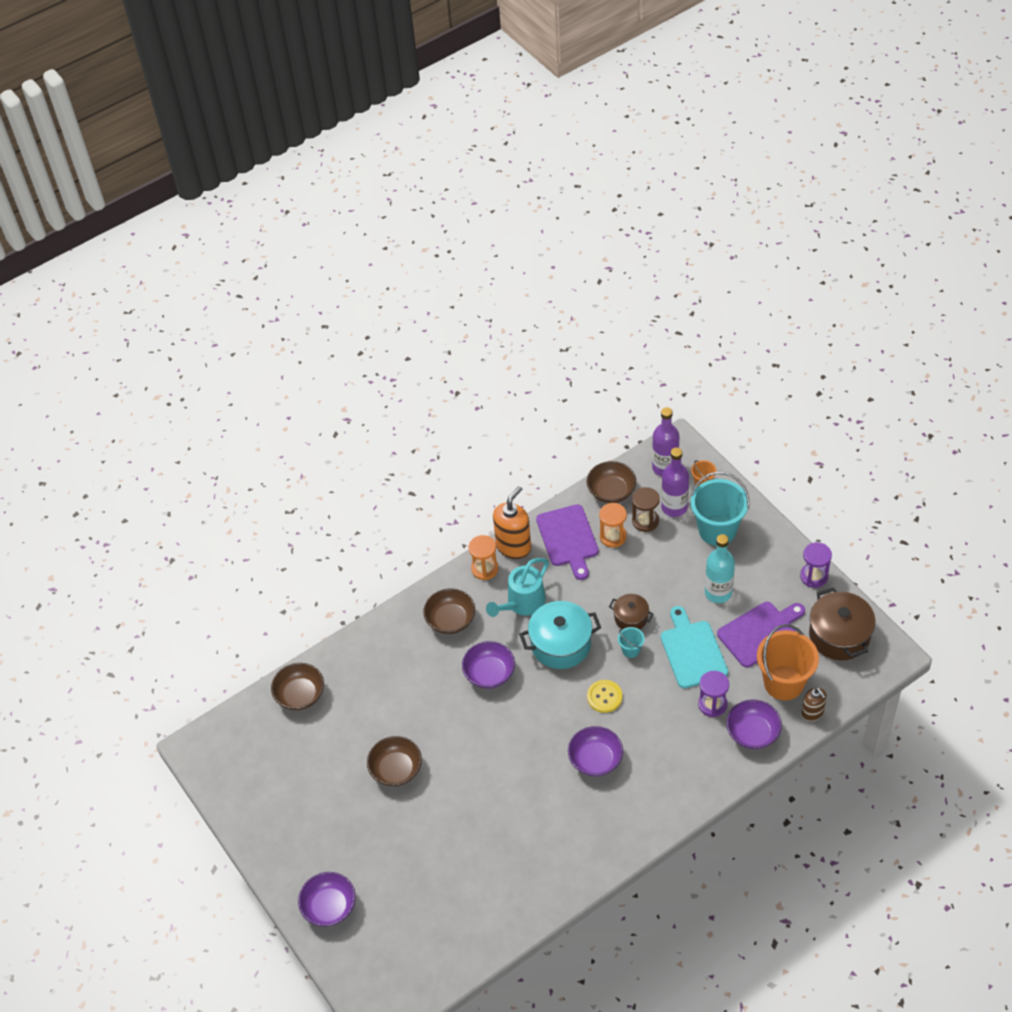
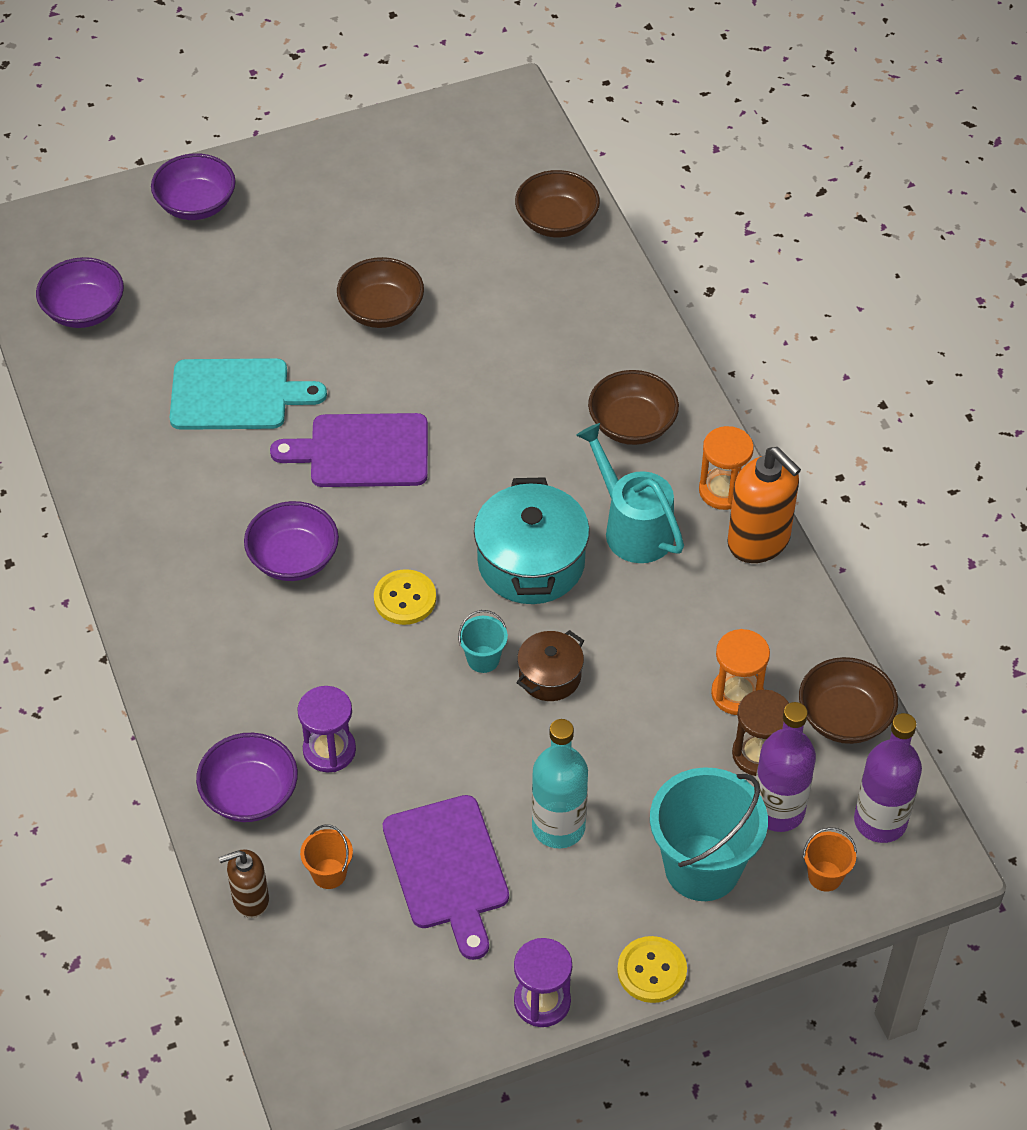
camera: 100 degrees right, 0 degrees up
purple bowl [462,641,515,689] -> purple bowl moved to [36,257,124,328]
purple cutting board [536,504,599,580] -> purple cutting board moved to [270,413,428,487]
turquoise cutting board [661,606,728,688] -> turquoise cutting board moved to [169,358,327,430]
orange bucket [757,624,819,701] -> orange bucket [300,824,353,889], size x0.45
brown pot [809,587,876,660] -> none
none -> yellow button [617,936,687,1003]

